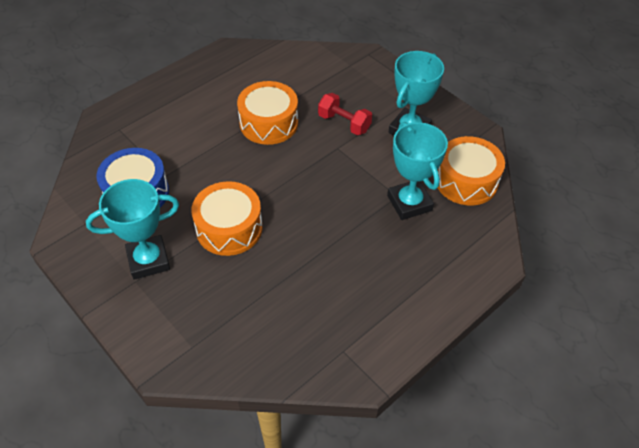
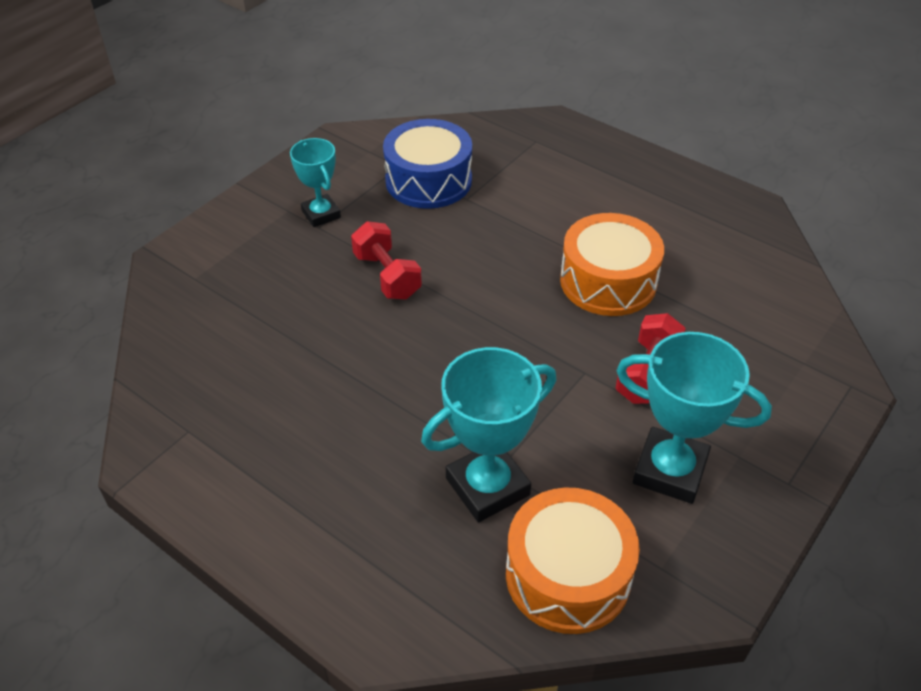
camera: 80 degrees right, 5 degrees down
turquoise trophy [86,179,179,280] -> turquoise trophy [290,138,341,227], size x0.62
orange drum [191,181,263,256] -> red dumbbell [351,221,422,299]

